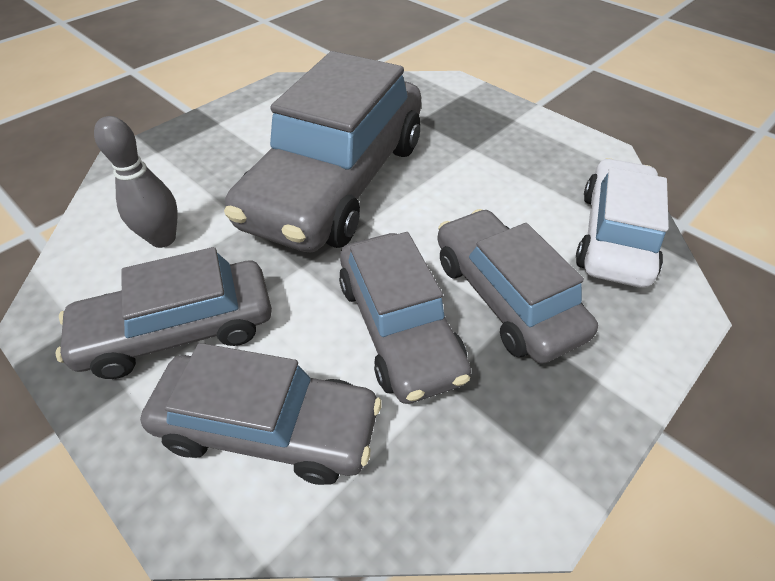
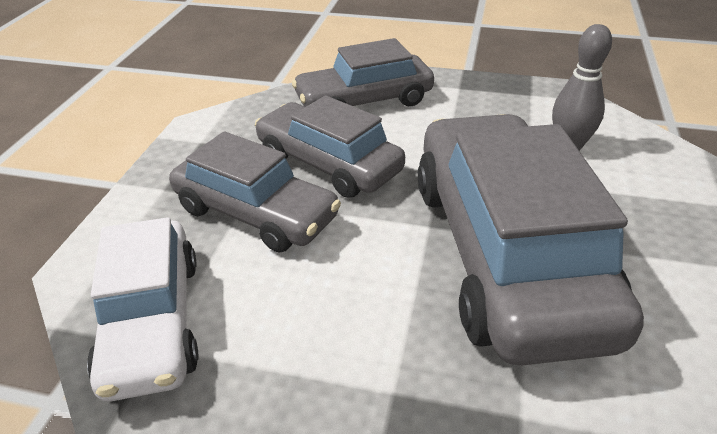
camera: 150 degrees right, 10 degrees down
grey car [56,247,272,379] -> none

